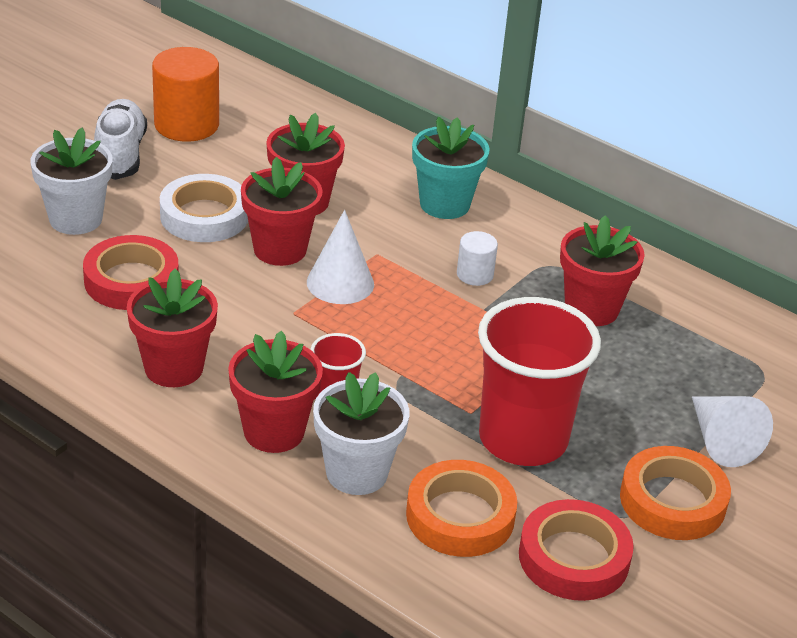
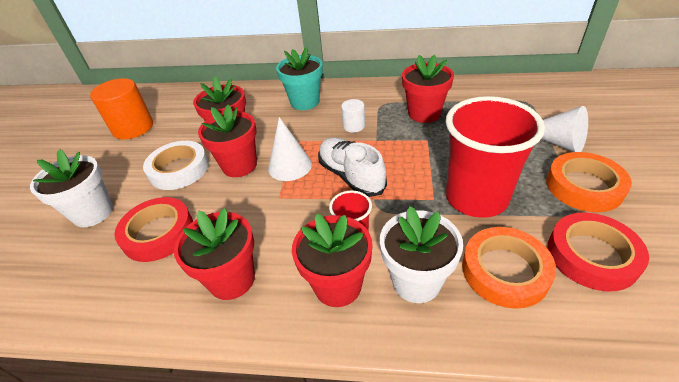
camera: 25 degrees left, 5 degrees up
white shoe [94,99,147,180] -> white shoe moved to [318,137,387,197]

